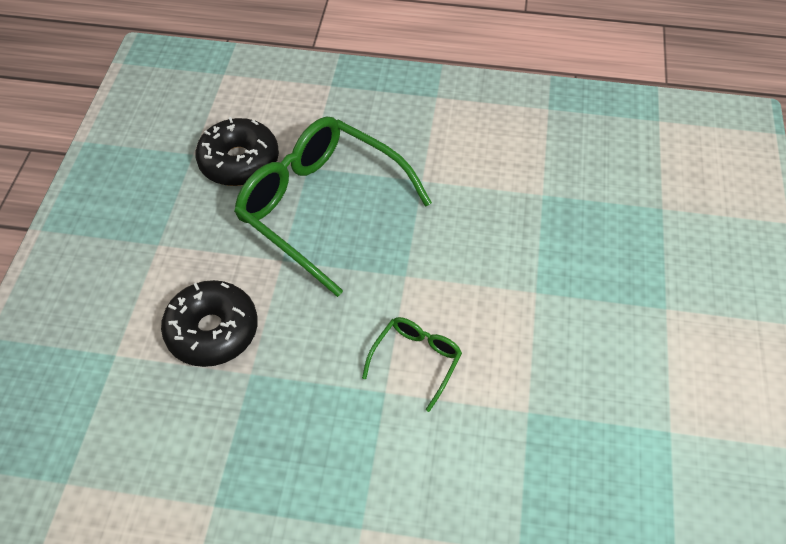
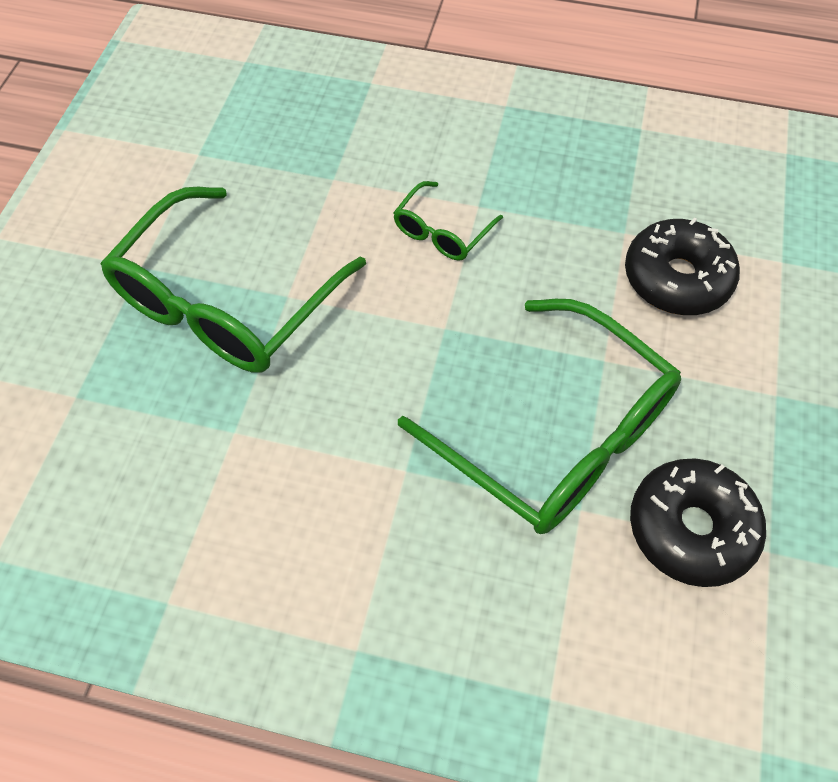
camera: 175 degrees left, 5 degrees up
none -> green glasses [101,187,366,373]

